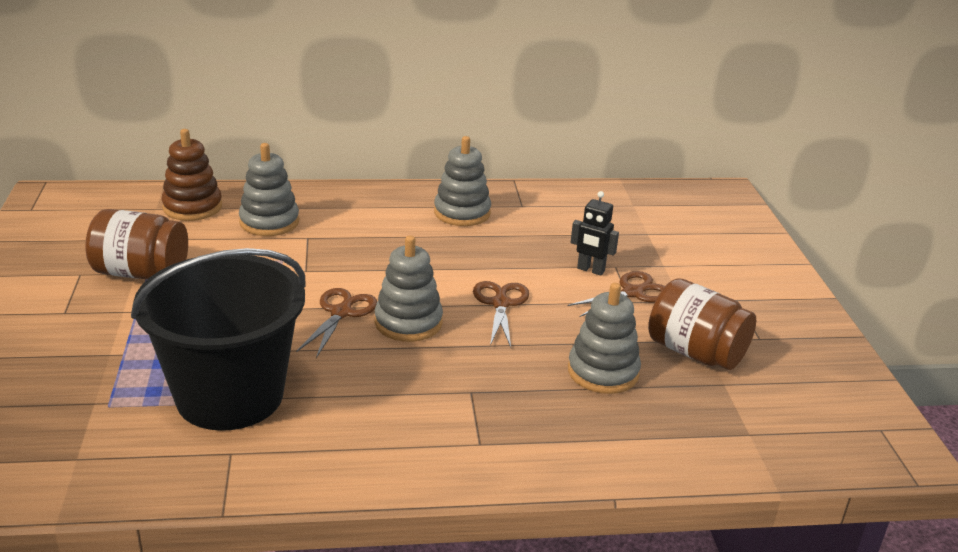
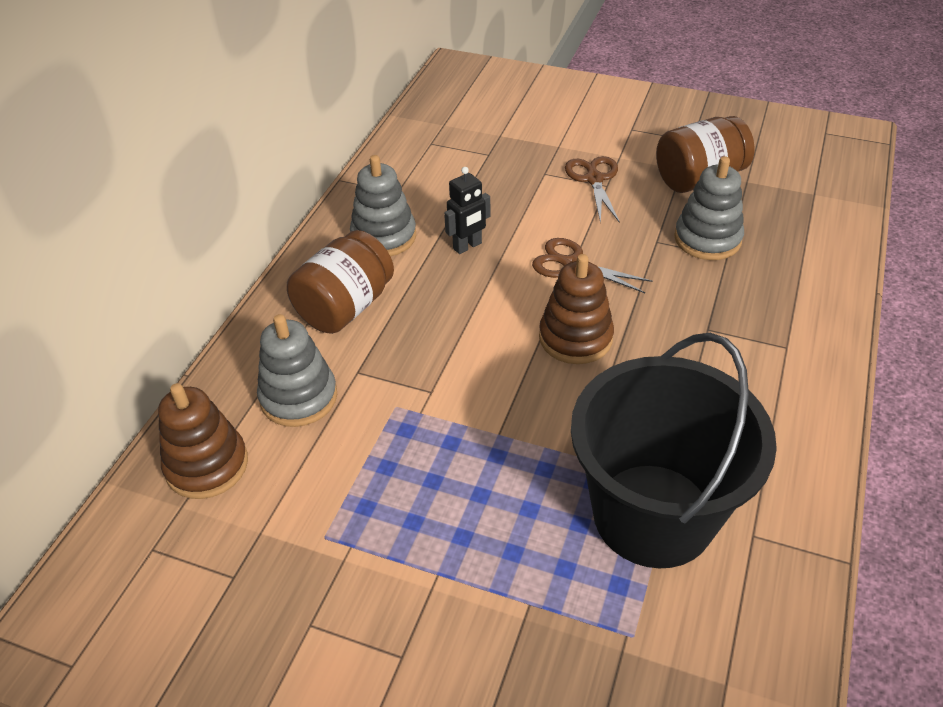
camera: 60 degrees left, 15 degrees up
brown jar [85,209,188,280] -> brown jar moved to [287,230,394,334]
brown scissors [296,288,377,358] -> none
grey stacking toy [375,235,443,342] -> brown stacking toy [539,254,614,364]
black robot [571,191,619,276] -> black robot moved to [444,167,490,254]

